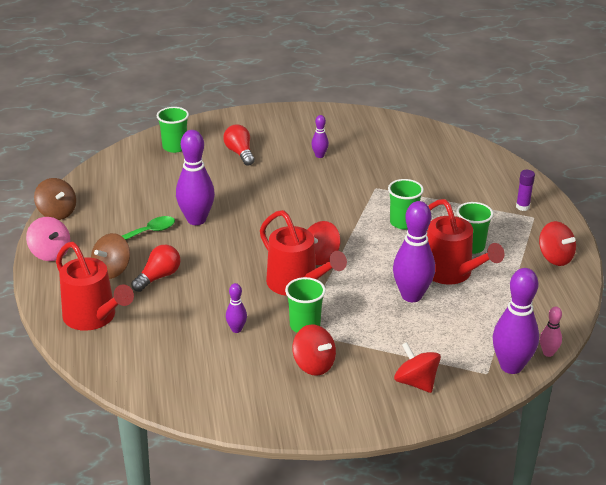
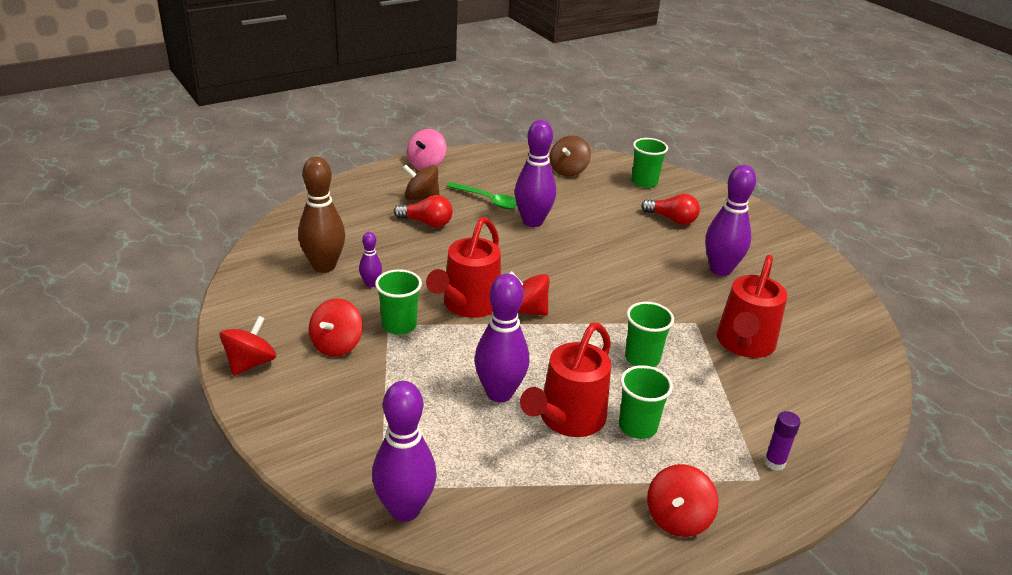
camera: 65 degrees right, 0 degrees up
brown spinning top [34,178,76,220] -> brown spinning top moved to [550,136,591,177]
red watering can [56,242,134,331] -> red watering can moved to [717,255,787,358]
red light bulb [223,124,255,166] -> red light bulb turned 75 degrees clockwise [641,193,700,225]
purple bowling pin [311,115,329,158] -> purple bowling pin [705,165,756,276], size x2.04
red spinning top [394,342,441,393] -> red spinning top moved to [219,316,276,376]
pink bowling pin [540,307,562,357] -> none
none -> brown bowling pin [298,157,345,273]

